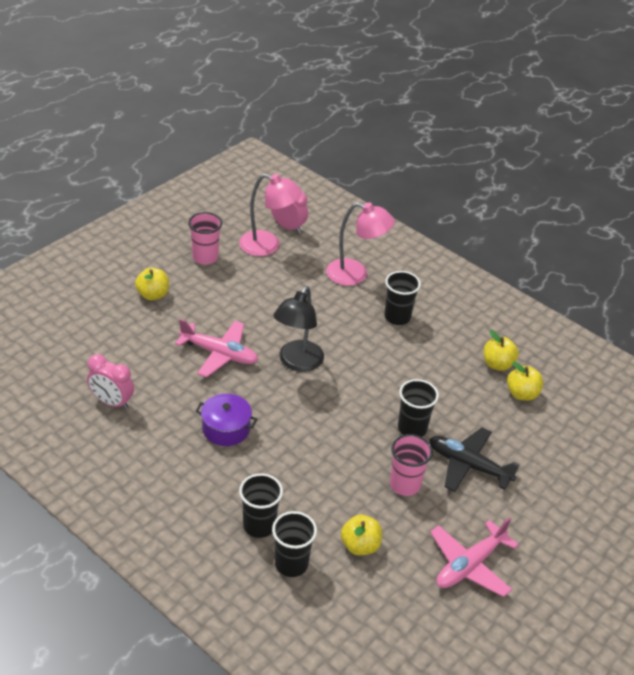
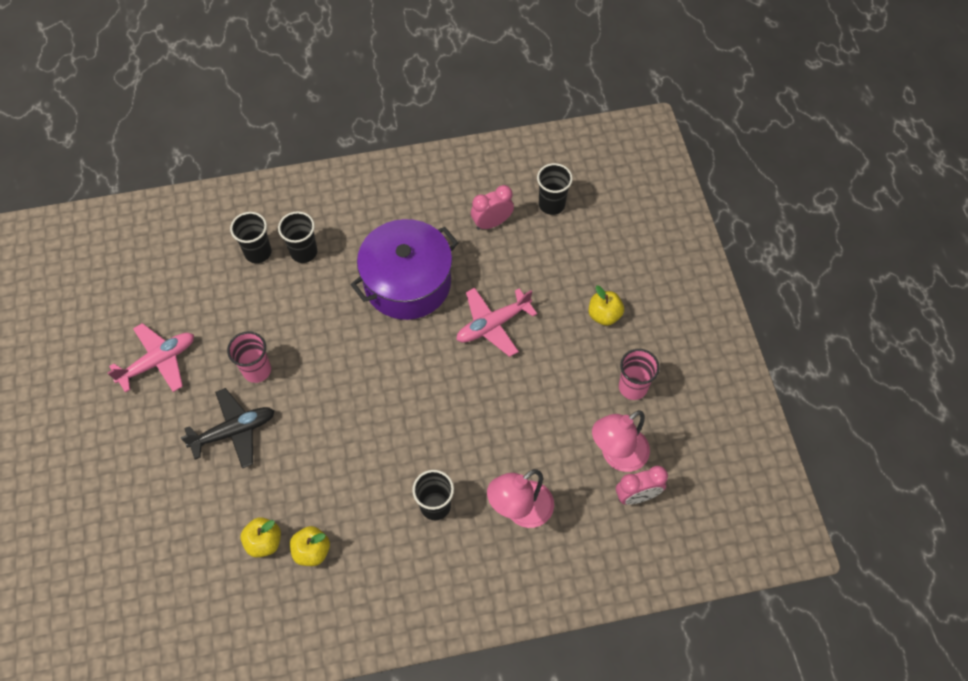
camera: 130 degrees right, 20 degrees up
purple pot [195,393,257,446] -> purple pot [351,219,458,320], size x2.00
black lamp [274,286,324,372] -> none
yellow apple [341,514,382,555] -> none
black cup [398,379,439,437] -> black cup moved to [537,163,573,215]
pink plane [430,517,519,597] -> pink plane turned 60 degrees clockwise [107,323,194,393]

